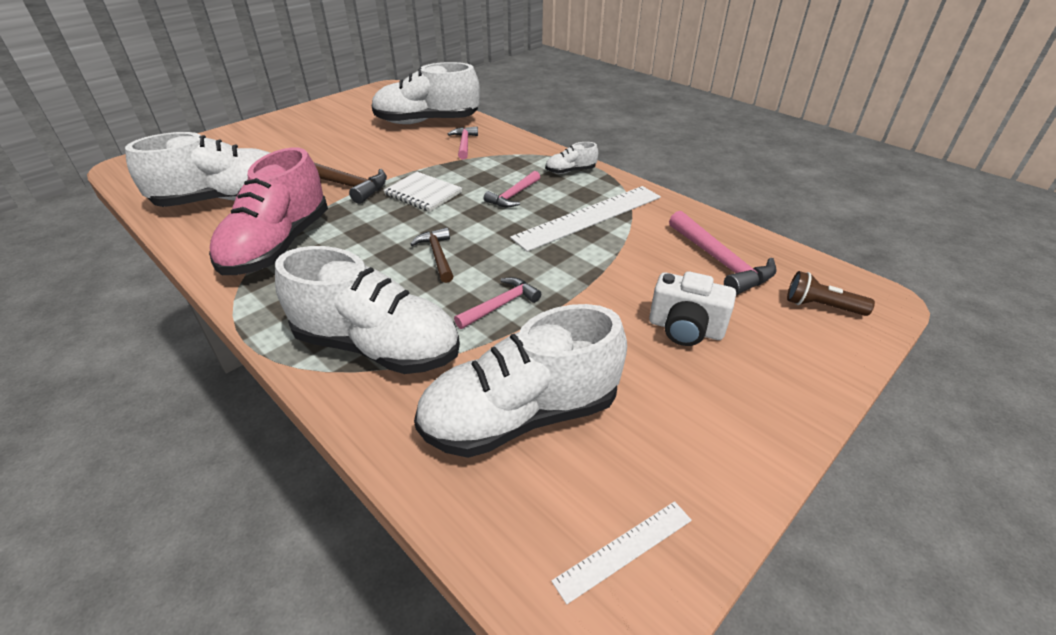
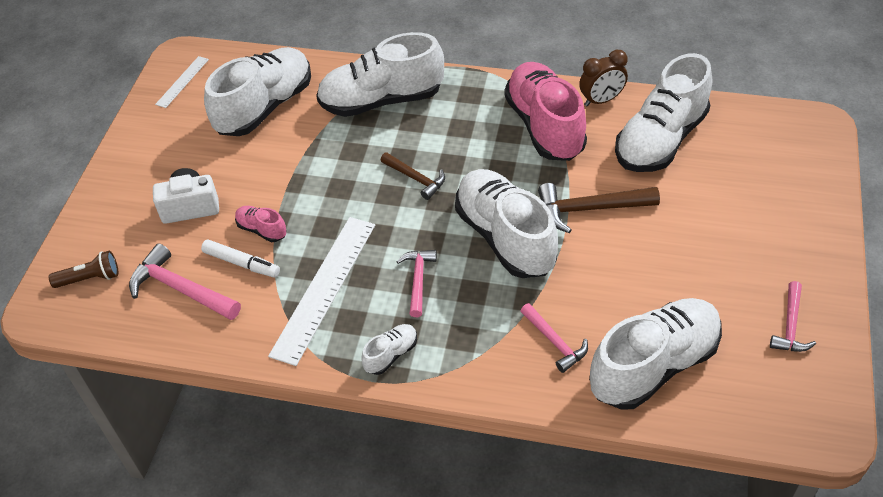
camera: 150 degrees right, 10 degrees up
white notebook [383,172,462,212] -> white shoe [455,169,558,278]
pink hammer [454,277,541,329] -> pink hammer moved to [770,281,816,352]
none -> white marker [201,239,280,278]
none -> pink shoe [235,206,287,242]
none -> brown clock [579,50,628,106]

